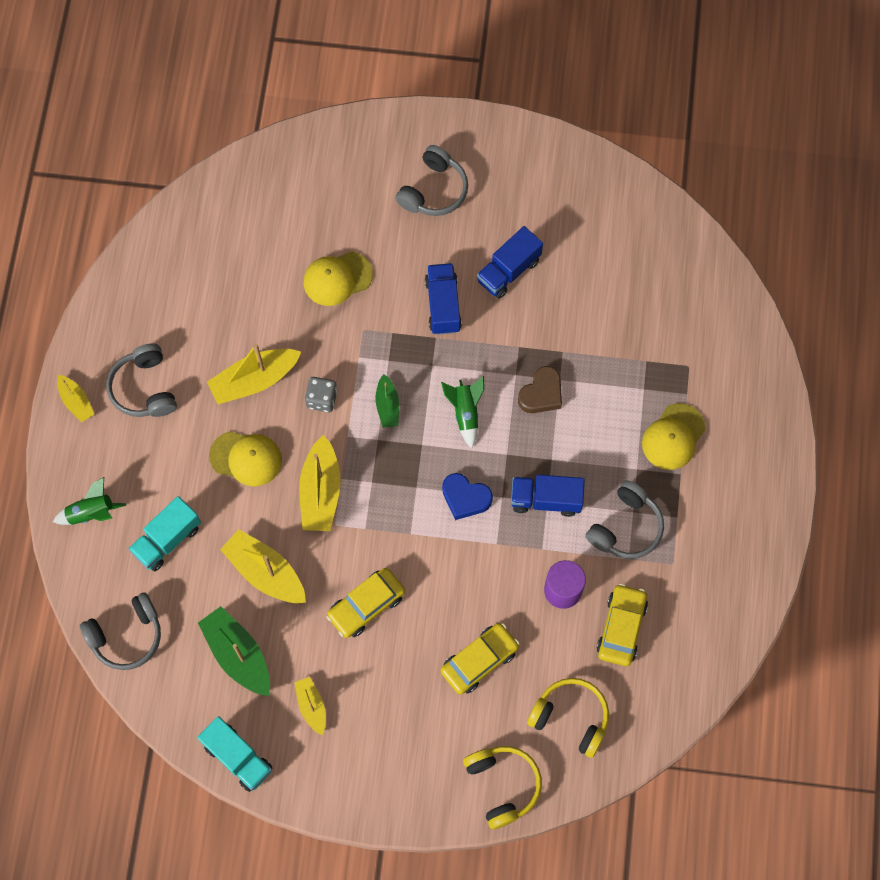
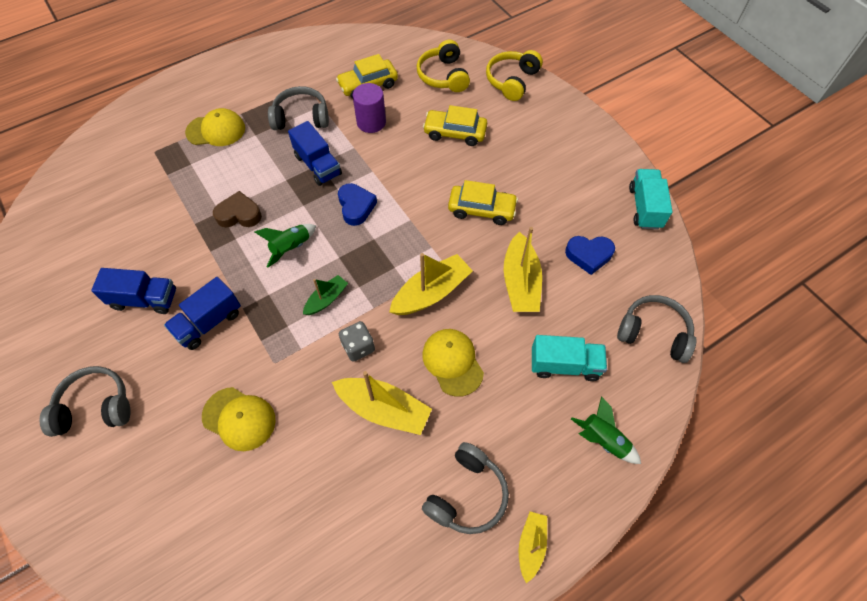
camera: 130 degrees left, 10 degrees down
green boat [198,606,270,696] -> blue heart [565,236,615,275]
yellow boat [294,677,326,735] -> none

